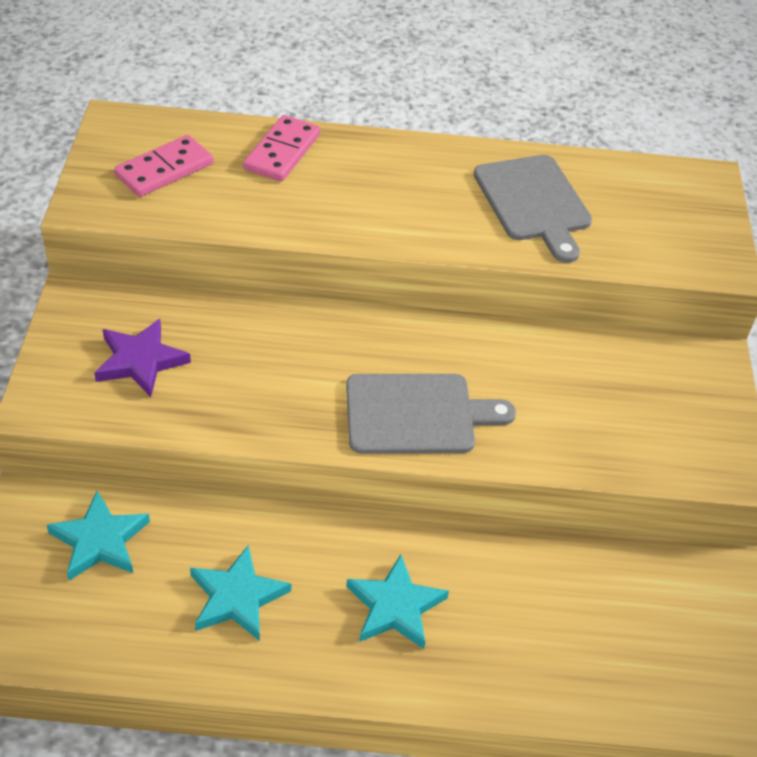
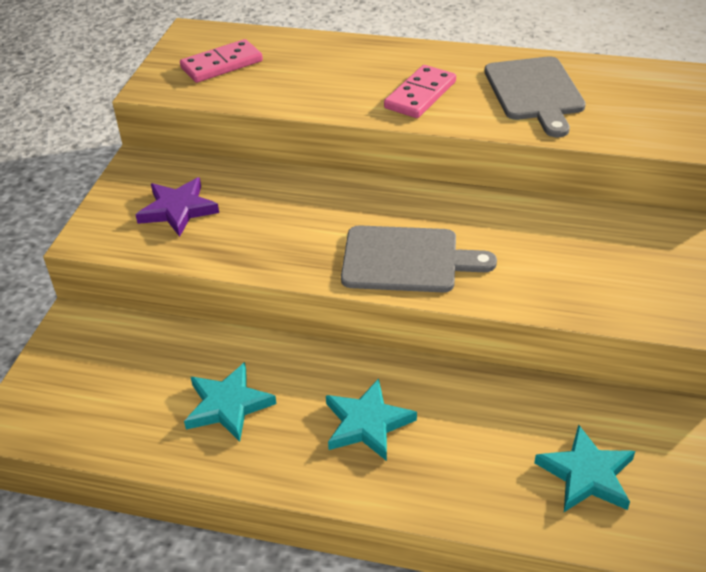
camera: 15 degrees right, 5 degrees down
turquoise star [47,491,150,581] -> turquoise star moved to [534,424,635,512]
pink domino [243,115,320,182] -> pink domino moved to [384,65,456,118]

